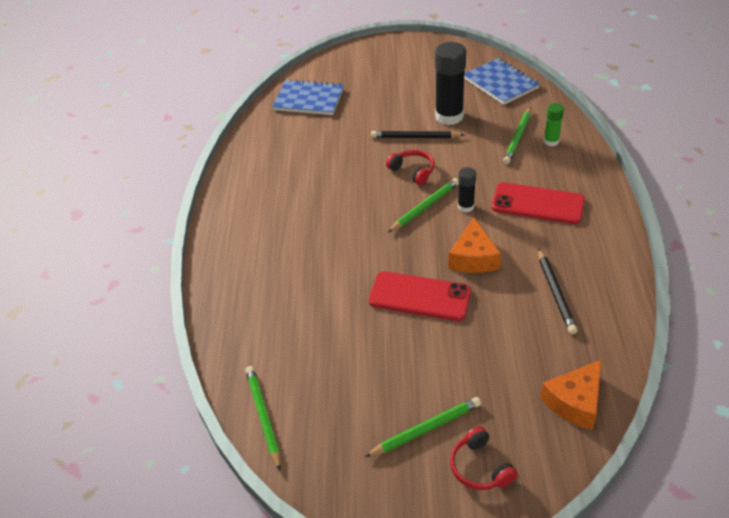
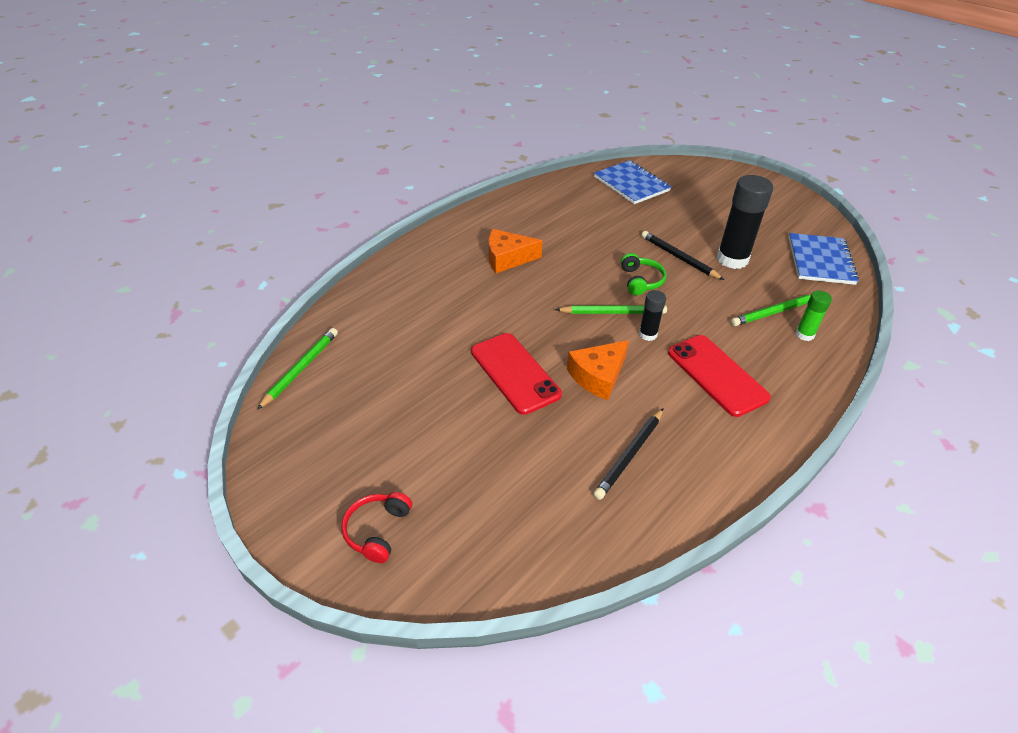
camera: 40 degrees right, 0 degrees up
green pencil [365,397,481,457] -> none
red headphones [386,150,435,185] -> green headphones [621,253,666,295]
orange cheese [540,359,602,430] -> orange cheese moved to [488,229,543,273]

